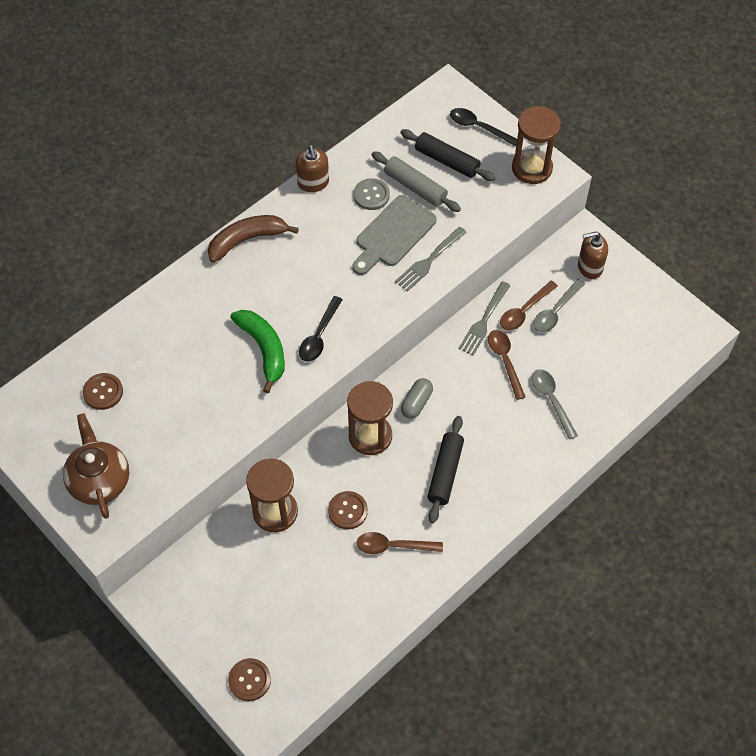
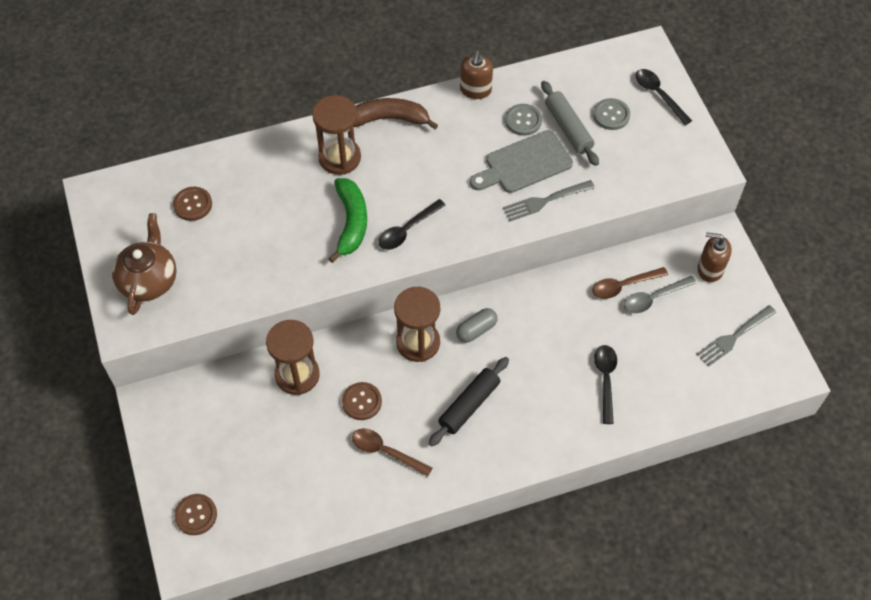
camera: 25 degrees right, 0 degrees up
black rolling pin [400,129,496,181] -> grey button [593,98,630,130]
grey fork [459,281,511,356] -> grey fork moved to [697,305,776,367]
brown spoon [488,330,526,400] -> none
brown hourglass [512,106,561,184] -> brown hourglass moved to [312,95,361,175]
grey spoon [531,369,578,440] -> black spoon [594,345,617,424]

